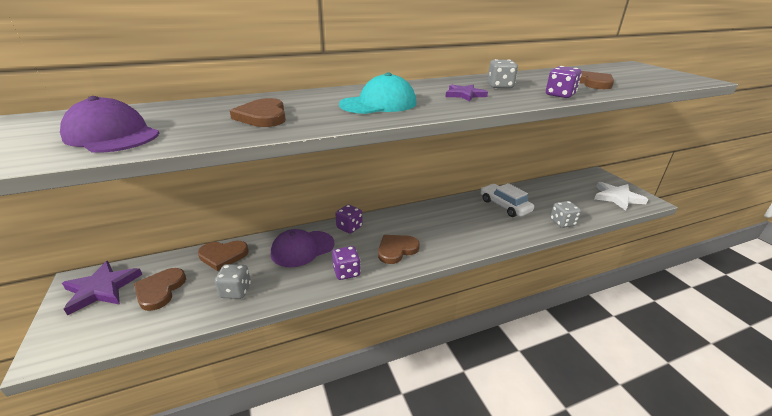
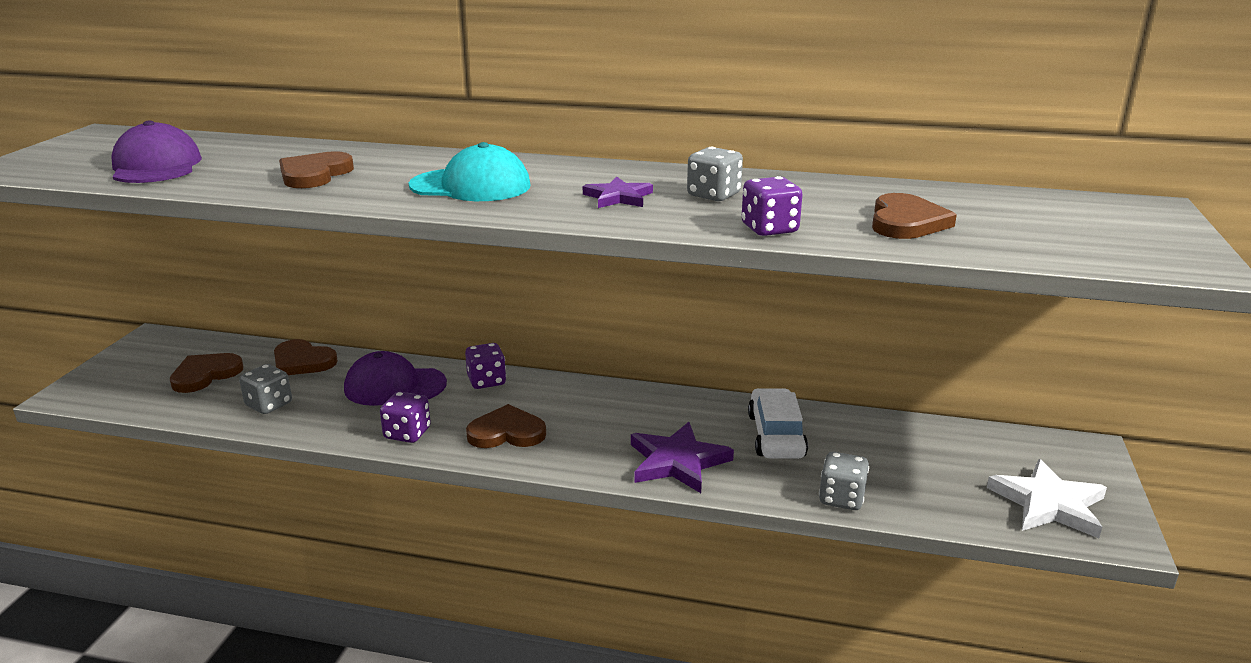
camera: 35 degrees right, 5 degrees down
purple star [62,261,142,315] -> purple star moved to [631,422,734,493]

